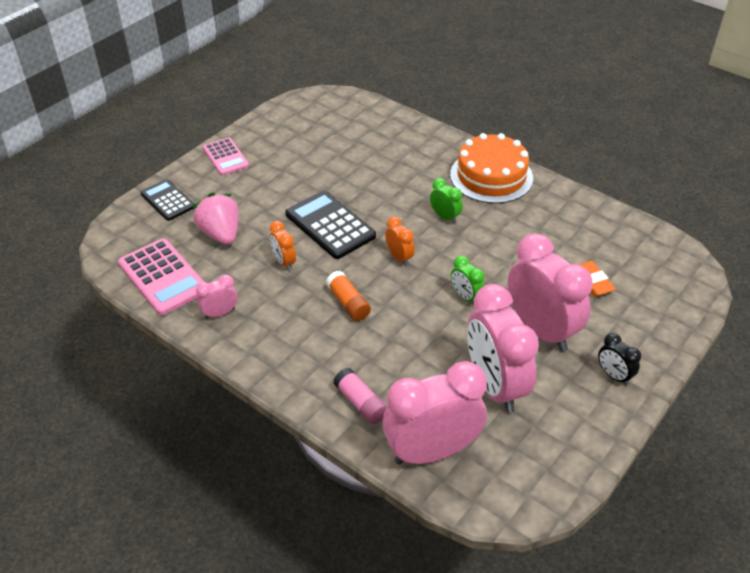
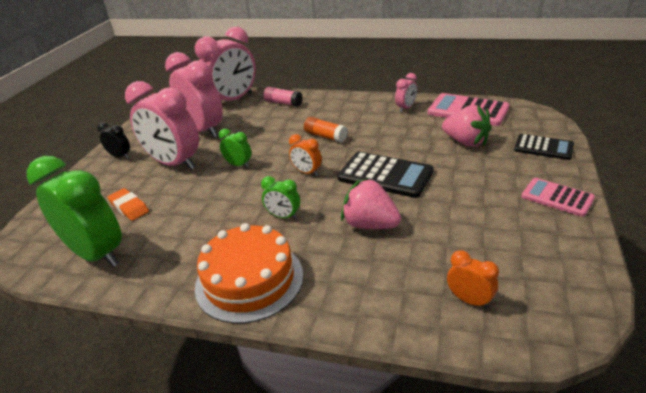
camera: 160 degrees right, 10 degrees down
orange clock [270,221,296,271] -> orange clock moved to [447,250,499,309]
none -> green clock [27,156,122,267]
none -> pink strawberry [341,178,401,229]

